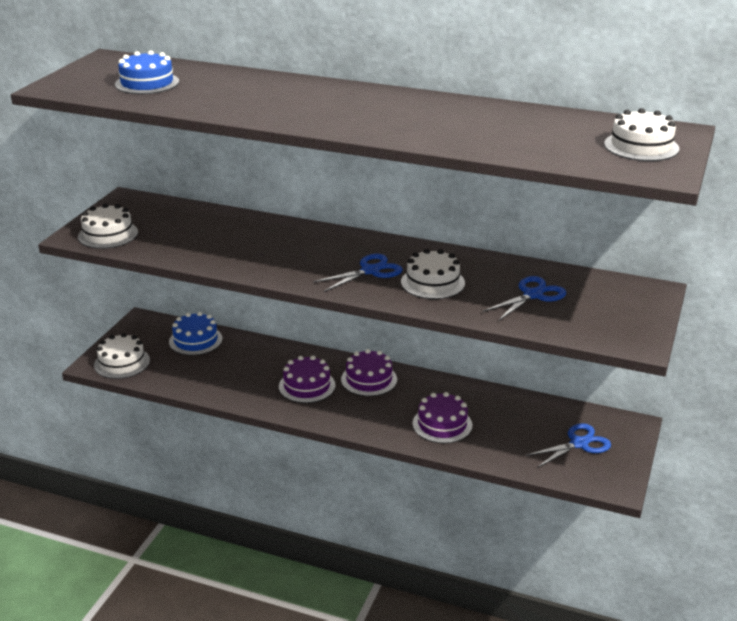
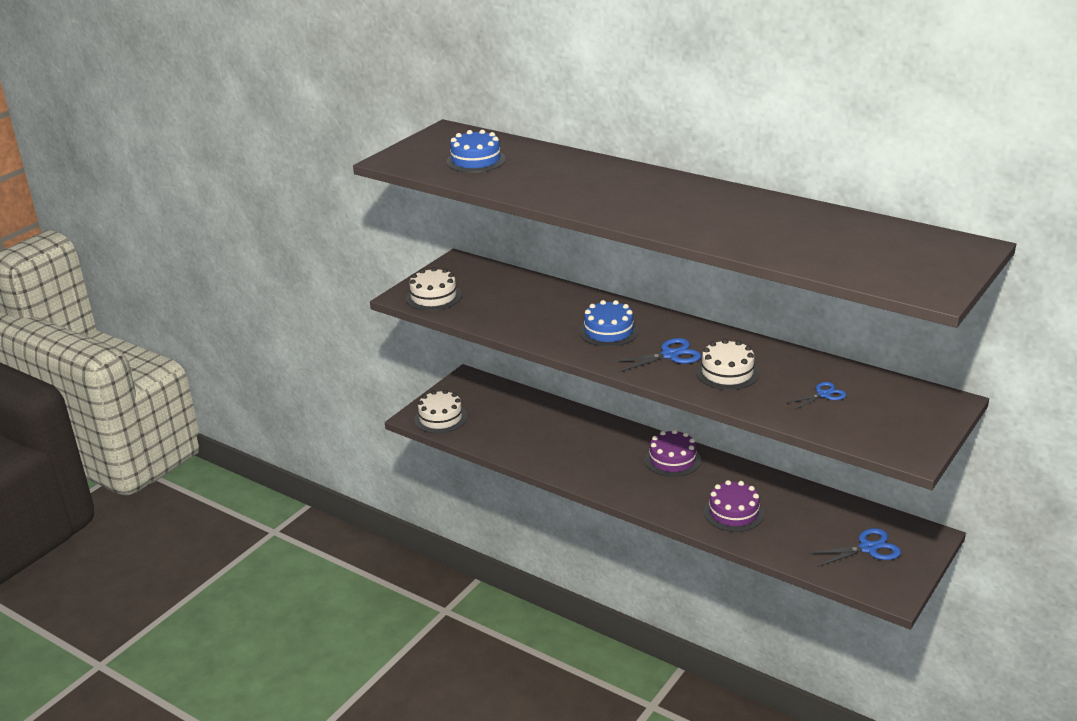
camera: 15 degrees right, 0 degrees up
blue cake [169,312,223,355] -> blue cake moved to [579,300,639,347]
purple cake [279,356,335,403] -> none
blue scissors [483,276,566,320] -> blue scissors [786,382,846,410], size x0.66
white cake [604,108,679,161] -> none

